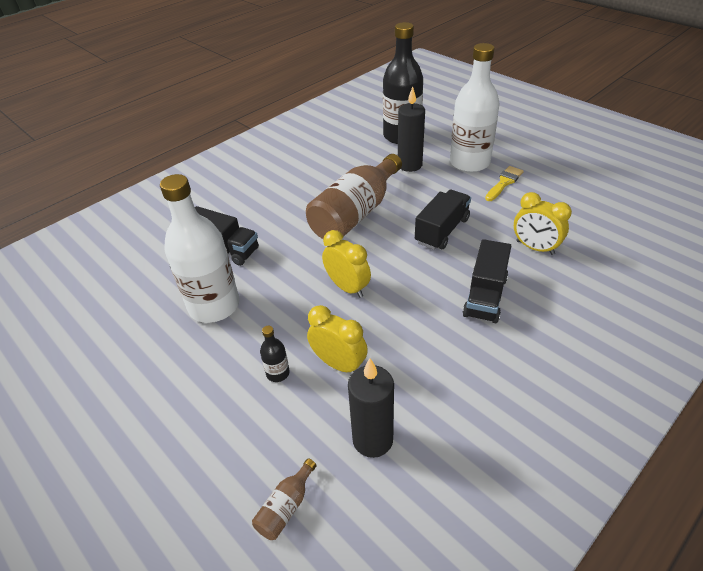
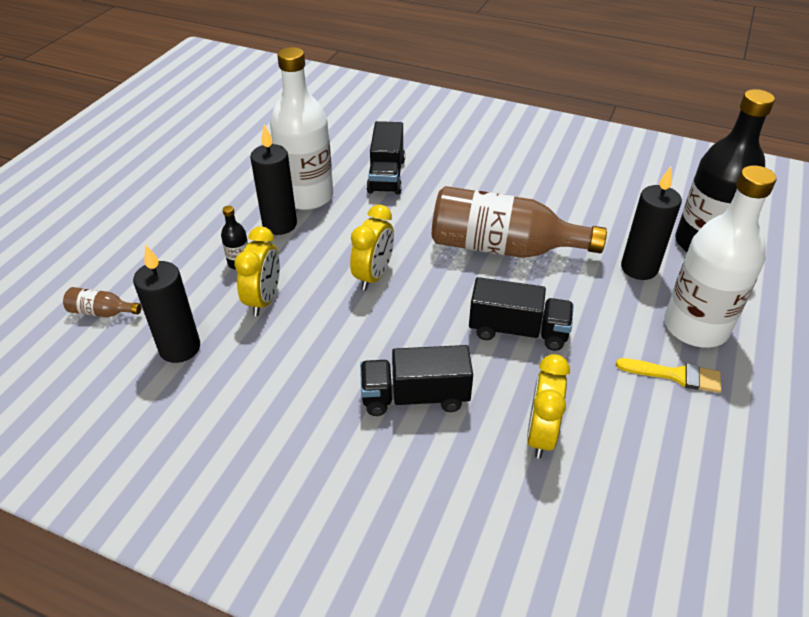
camera: 65 degrees right, 0 degrees up
none -> black candle [250,124,297,235]

